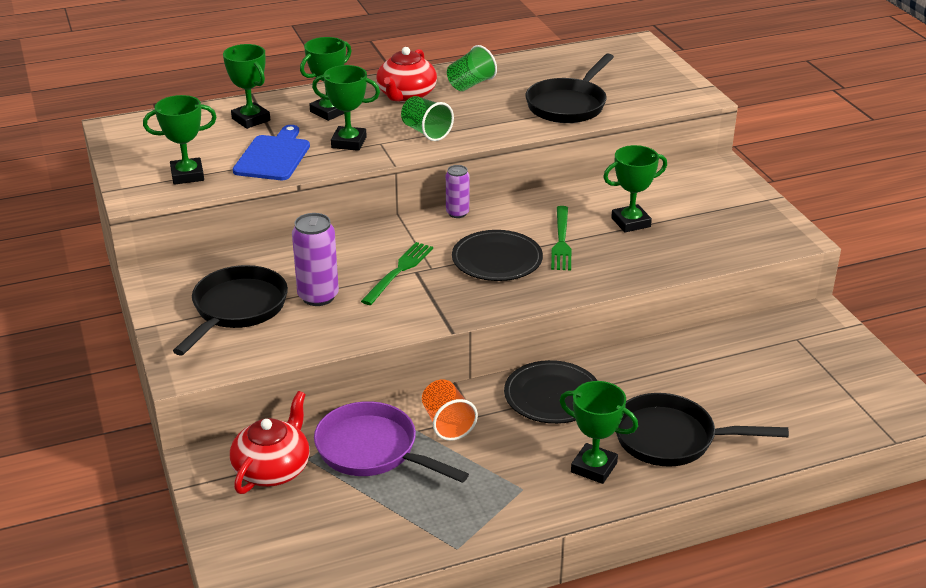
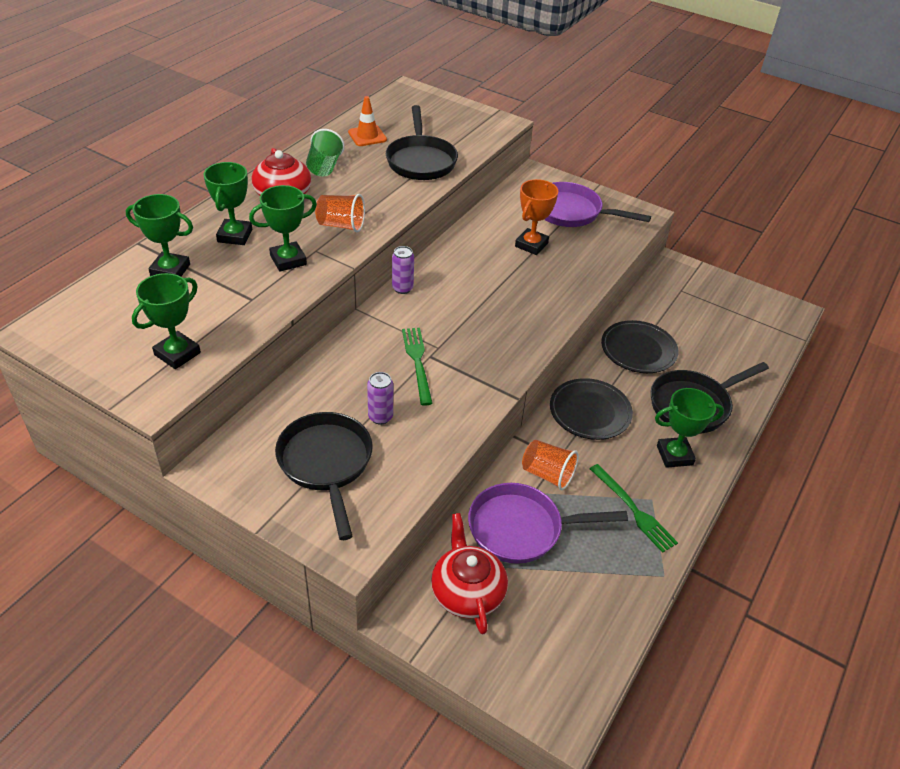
camera: 40 degrees left, 10 degrees up
blue cutting board [233,125,310,180] -> none
purple can [292,213,339,306] -> purple can [367,372,393,424], size x0.63
green cup [401,96,454,141] -> orange cup [315,194,365,232]
black plate [452,230,543,281] -> black plate moved to [601,320,679,373]
green fork [551,206,572,270] -> green fork moved to [590,464,678,553]
green trophy [603,145,667,232] -> orange trophy [515,179,558,255]
none -> orange traffic cone [348,96,387,146]
none -> purple pan [544,182,651,227]

